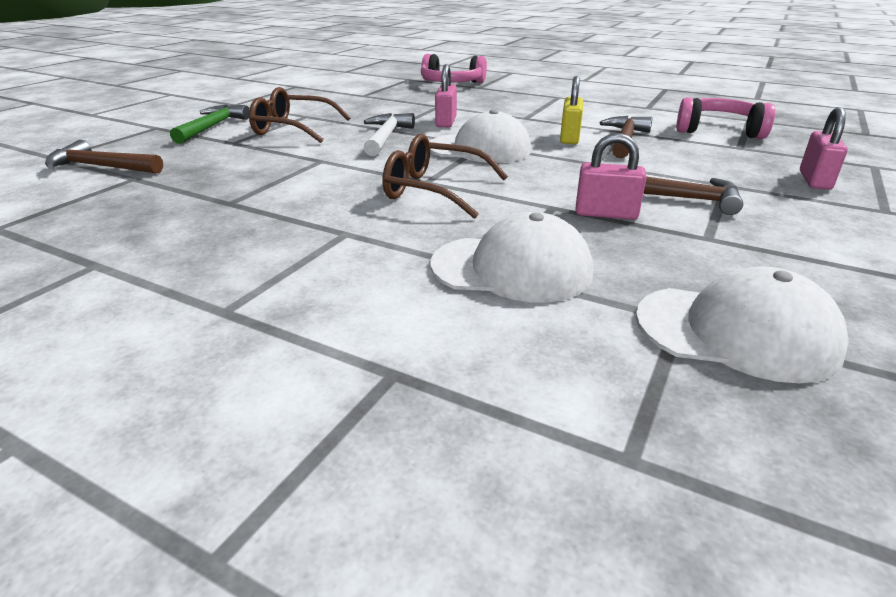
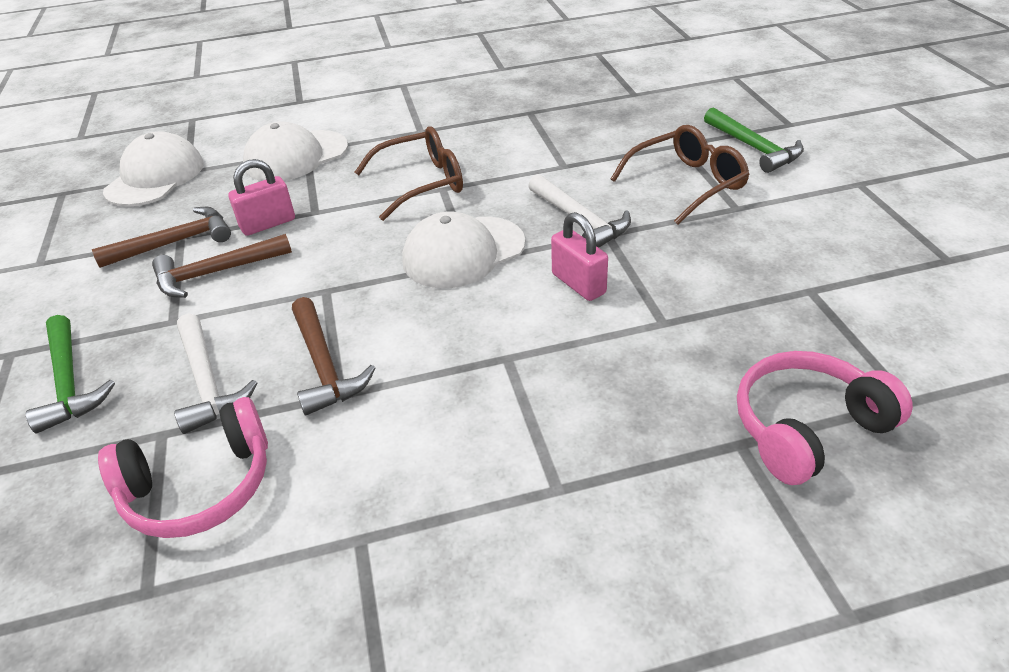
camera: 140 degrees right, 10 degrees up
brown hammer [45,140,163,174] -> brown hammer moved to [92,207,231,268]
yellow padlock [560,76,583,144] -> none
white cap [636,267,849,383] -> white cap turned 135 degrees clockwise [103,131,204,207]
pink padlock [800,107,848,190] -> green hammer [26,315,115,433]
none -> white hammer [174,314,257,434]

